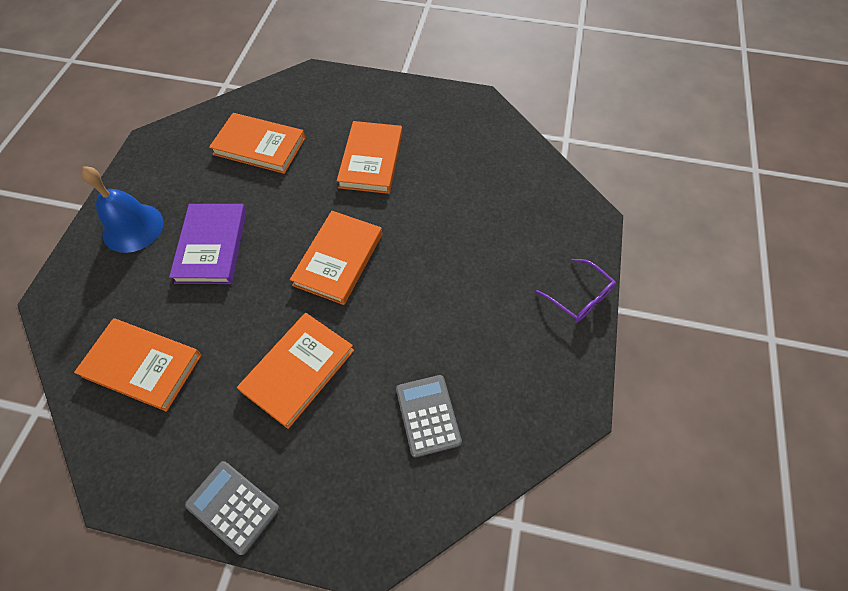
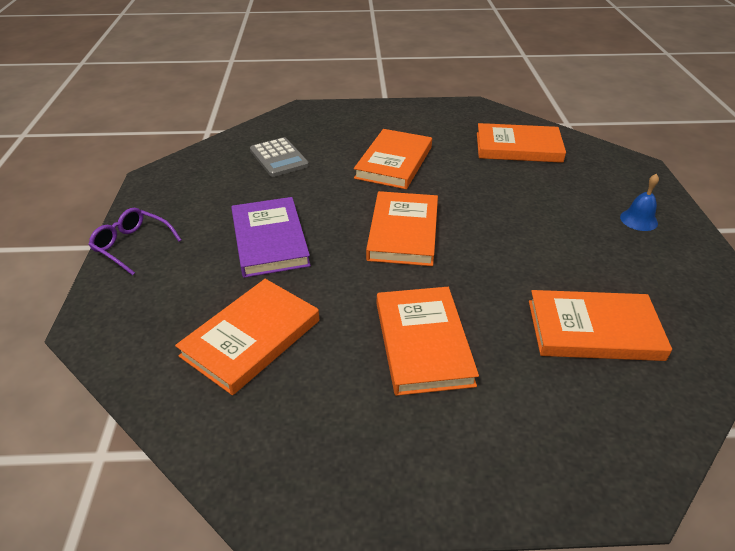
camera: 165 degrees right, 20 degrees down
blue bell [81,166,163,253] -> blue bell [620,174,659,231], size x0.54
purple book [169,204,247,284] -> purple book moved to [231,197,311,278]
grey calculator [185,461,279,555] -> none
none -> orange book [175,279,319,395]

